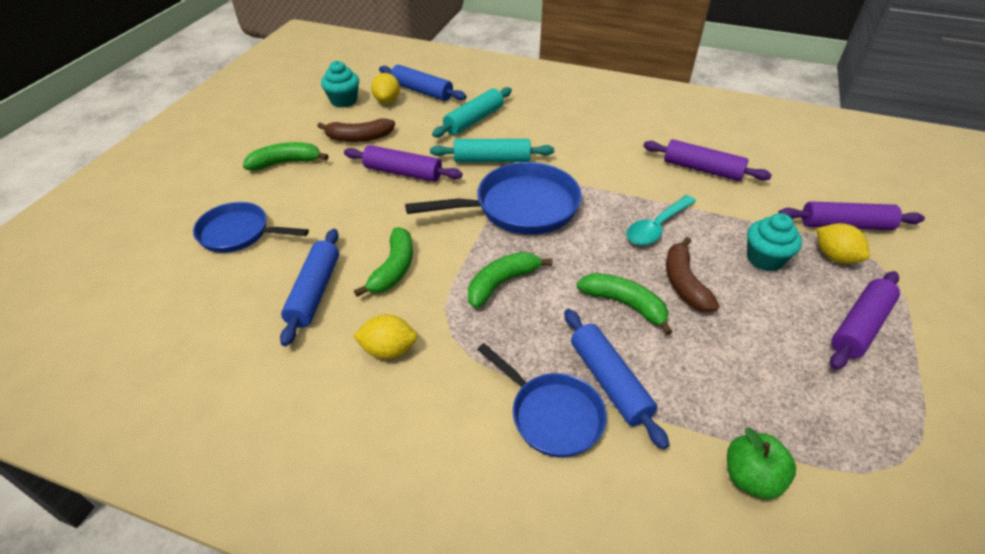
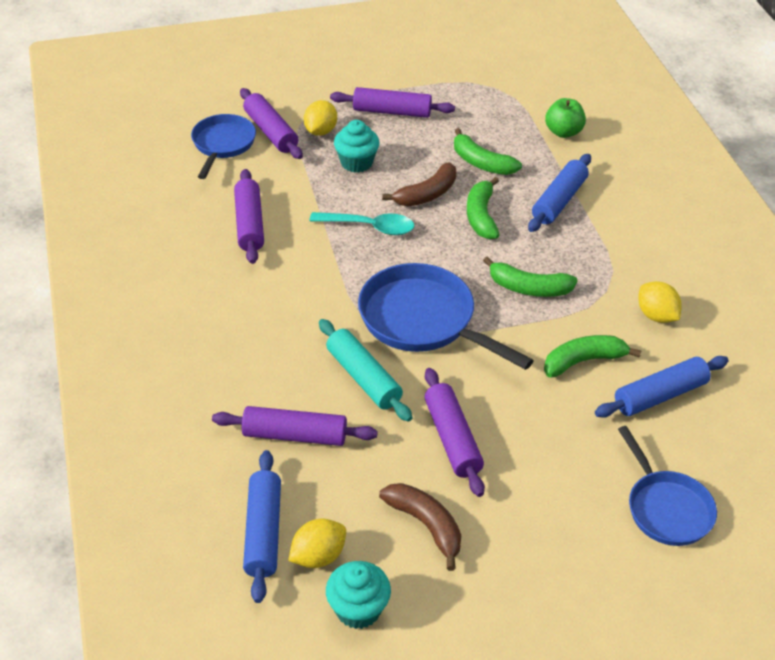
camera: 125 degrees left, 0 degrees up
green banana [243,142,329,171] -> green banana moved to [454,128,522,175]
turquoise rolling pin [432,87,512,137] -> purple rolling pin [212,406,378,446]
blue pan [477,343,607,457] -> blue pan moved to [191,114,256,179]

